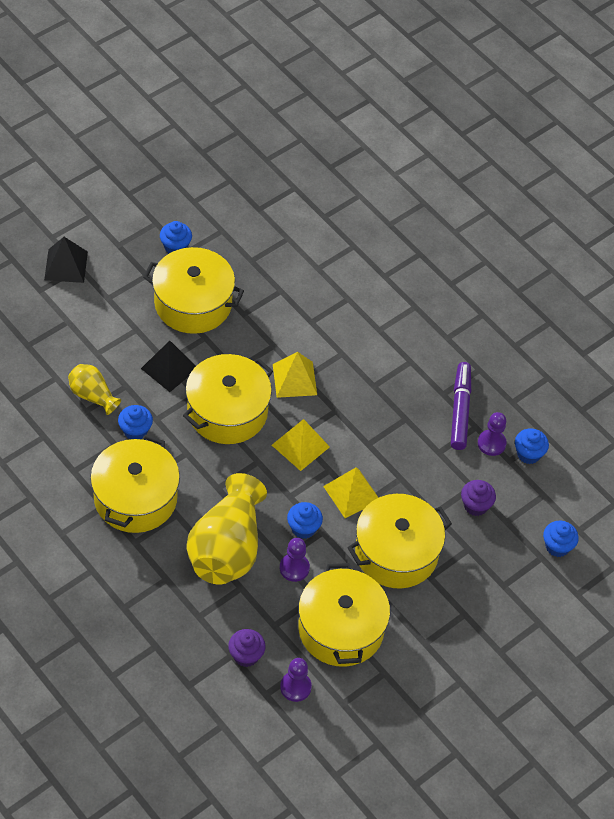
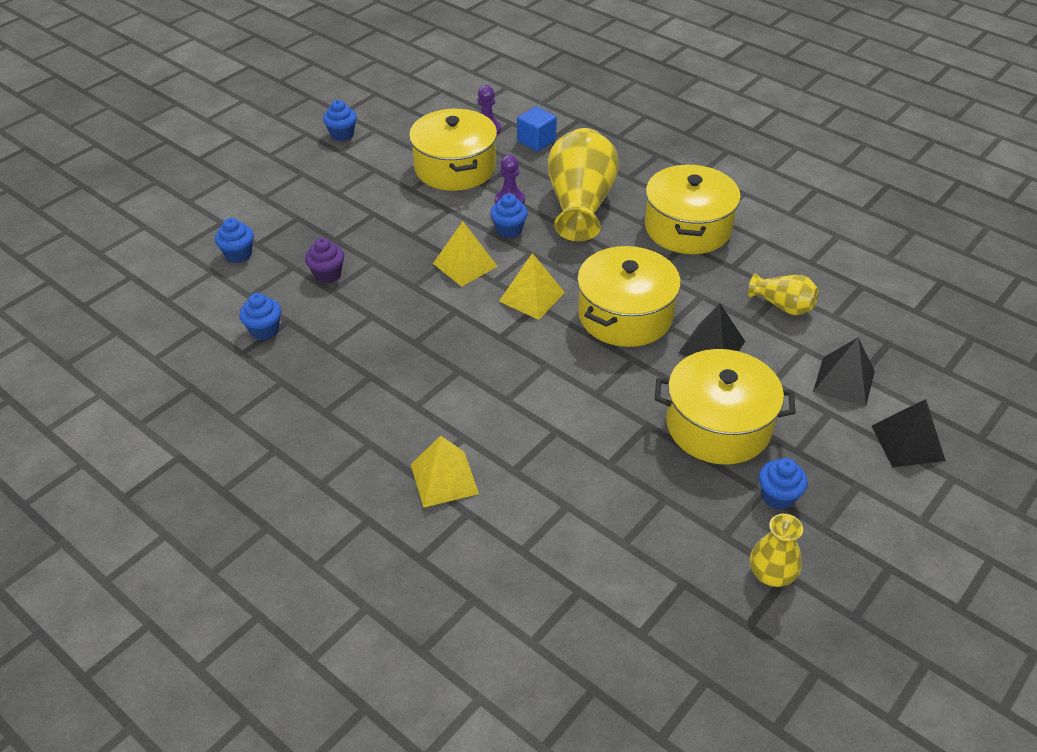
camera: 175 degrees right, 10 degrees down
blue cupcake [118,405,153,439] -> blue cupcake moved to [323,100,357,141]
purple cupcake [228,629,266,667] -> blue cube [517,106,557,152]
yellow pyramid [273,352,317,398] -> yellow pyramid moved to [411,435,479,508]
yellow pot [347,494,452,589] -> none
purple marker [451,362,471,450] -> none
purple pawn [478,412,507,456] -> none
none -> yellow vase [750,514,803,587]
none -> black pyramid [813,337,875,407]

